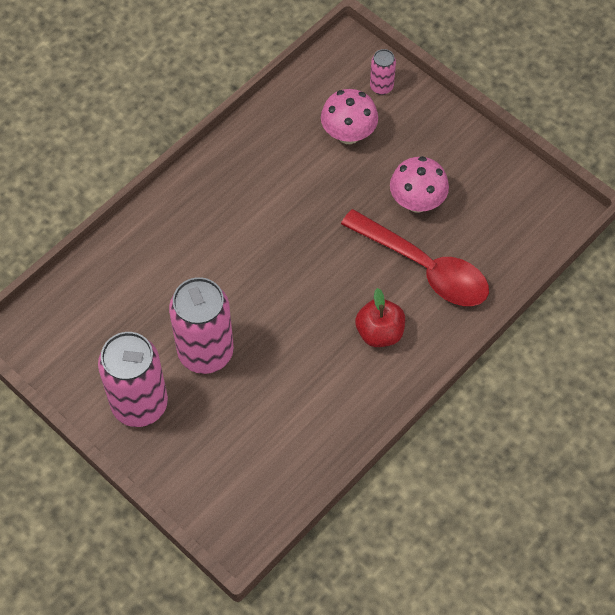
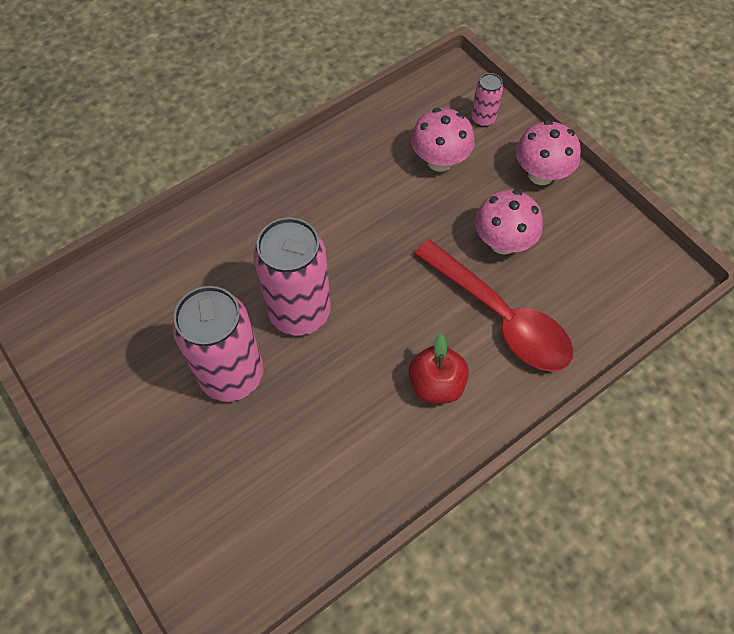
camera: 10 degrees right, 0 degrees up
pink can [98,332,168,427] -> pink can moved to [253,217,331,336]
none -> pink mushroom [516,120,581,185]

